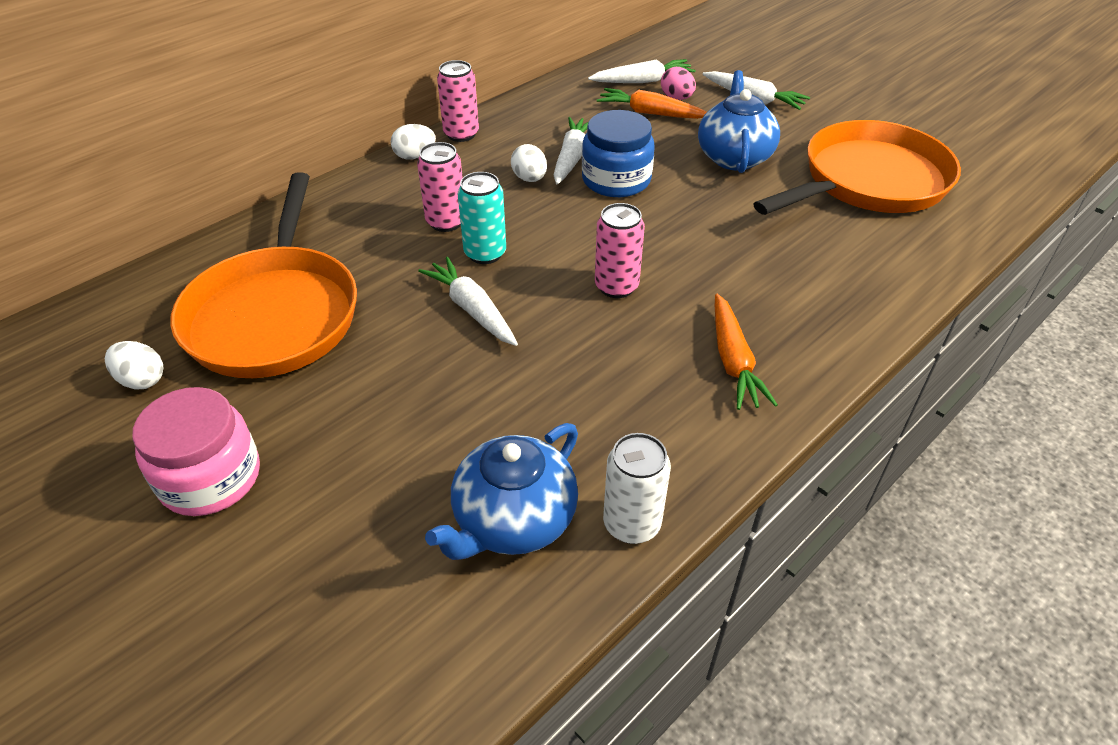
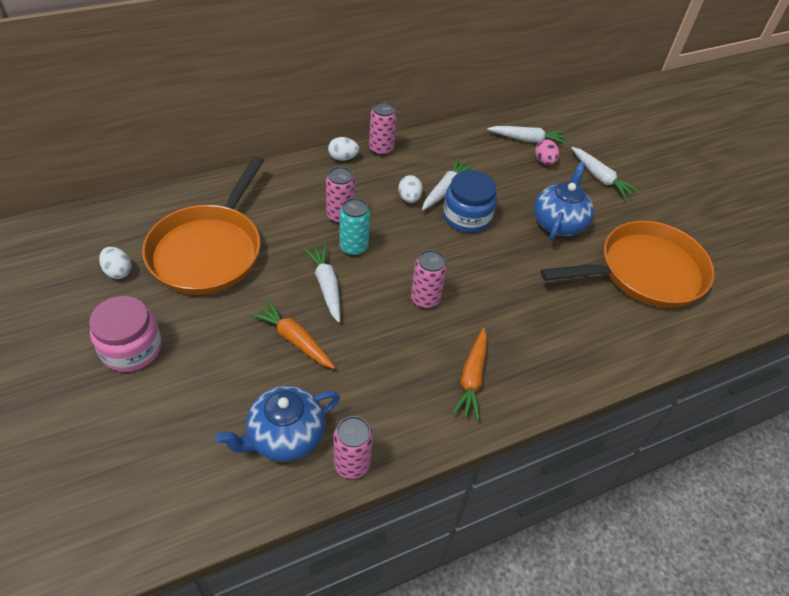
camera: 15 degrees right, 5 degrees up
orange carrot [597,88,707,119] -> orange carrot moved to [250,300,335,369]
white can [603,433,671,544] -> pink can [334,416,373,479]

